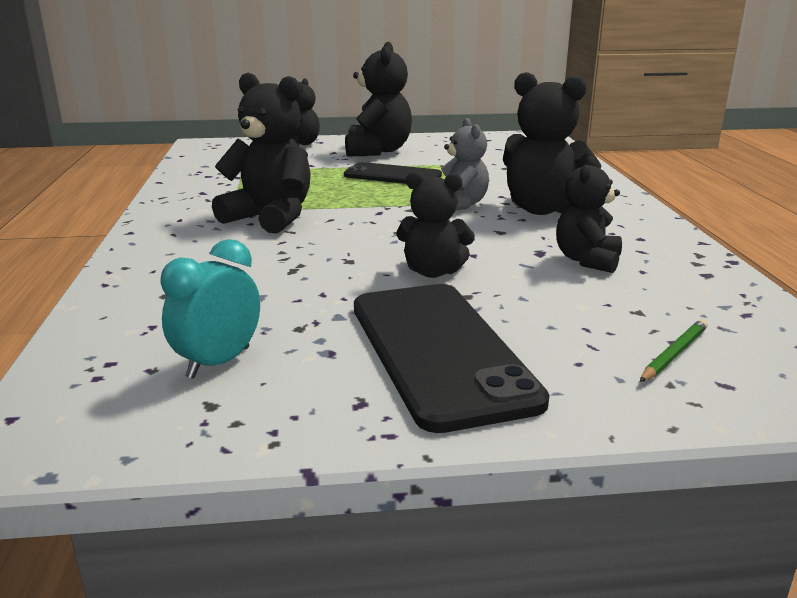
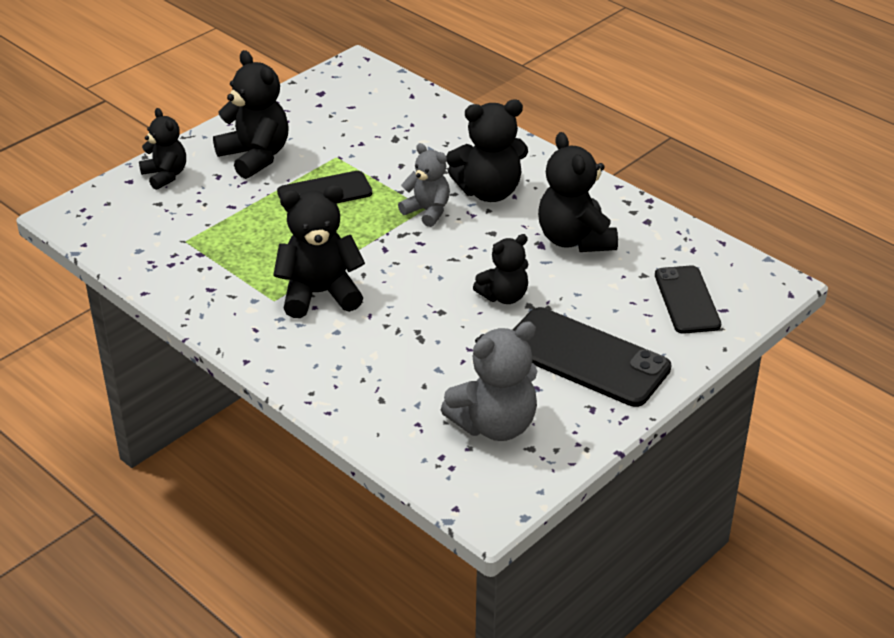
camera: 40 degrees left, 15 degrees up
turquoise clock [160,239,260,379] -> grey teddy bear [441,321,538,441]
black teddy bear [556,156,622,273] -> black teddy bear [538,132,618,252], size x1.57
green pencil [640,319,708,382] -> black phone [655,265,721,334]

